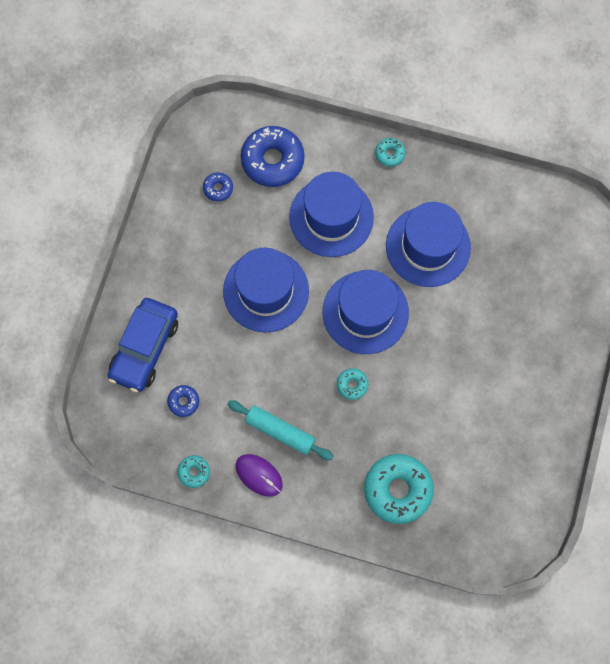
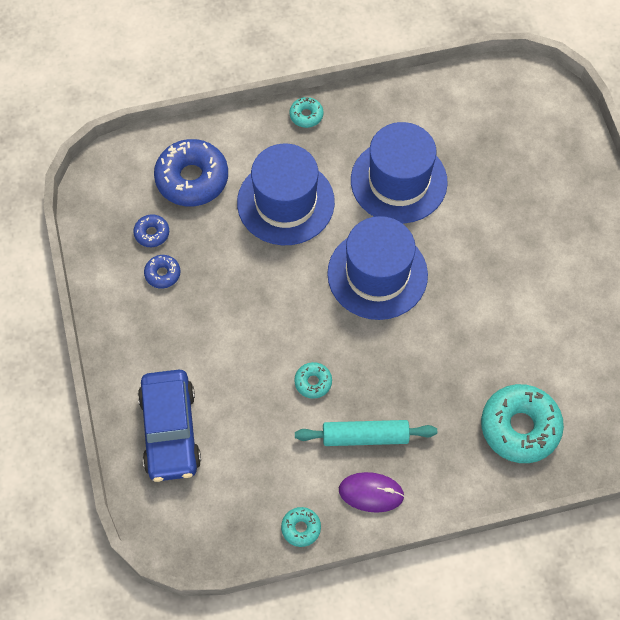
camera: 30 degrees left, 10 degrees down
blue donut [167,385,199,417] -> blue donut moved to [144,255,180,289]
blue hat [223,248,309,333] -> none
turquoise donut [337,368,368,400] -> turquoise donut moved to [294,362,332,399]

